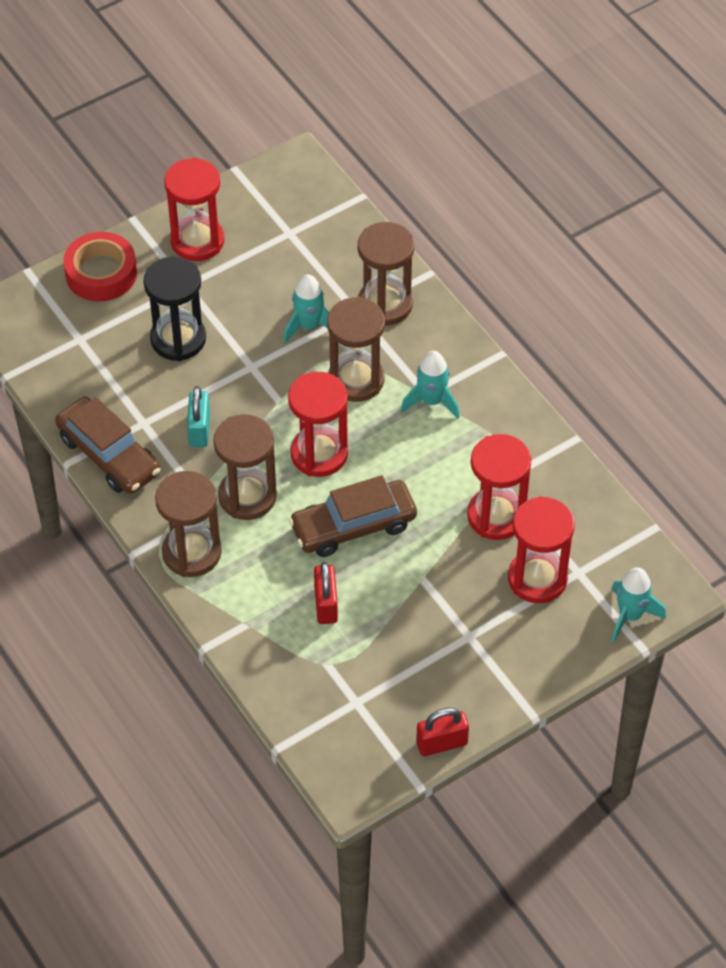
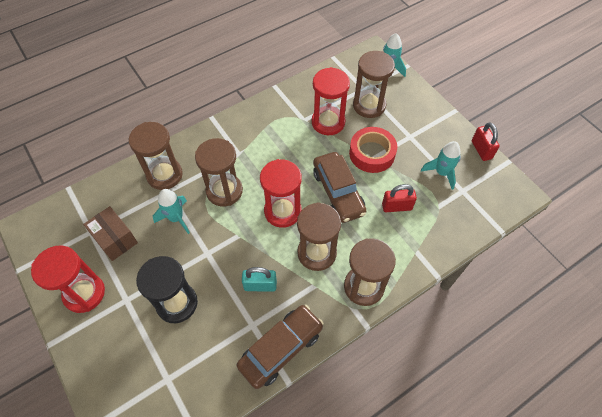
camera: 90 degrees left, 5 degrees up
red tape [63,232,137,301] -> red tape moved to [349,127,397,173]
turquoise rocket [401,351,460,419] -> turquoise rocket moved to [421,141,461,190]
red hourglass [508,496,575,603] -> brown hourglass [353,51,395,118]
none -> brown box [83,206,138,261]

